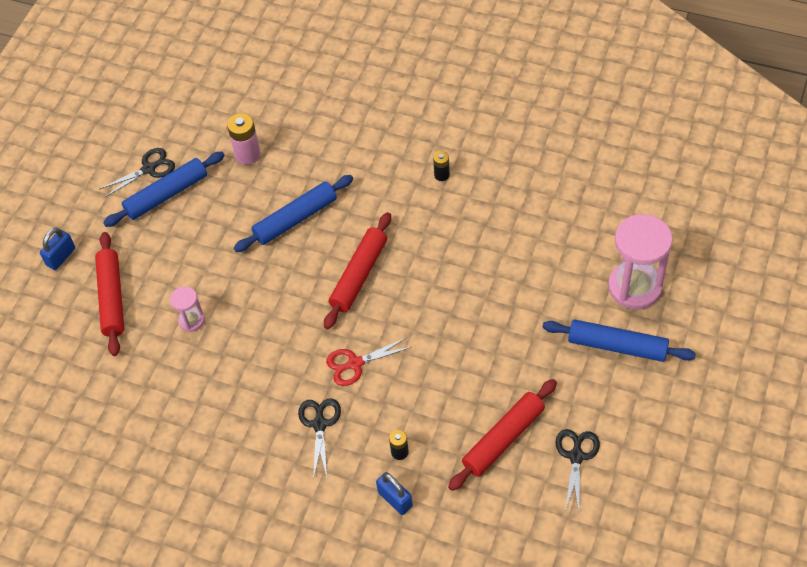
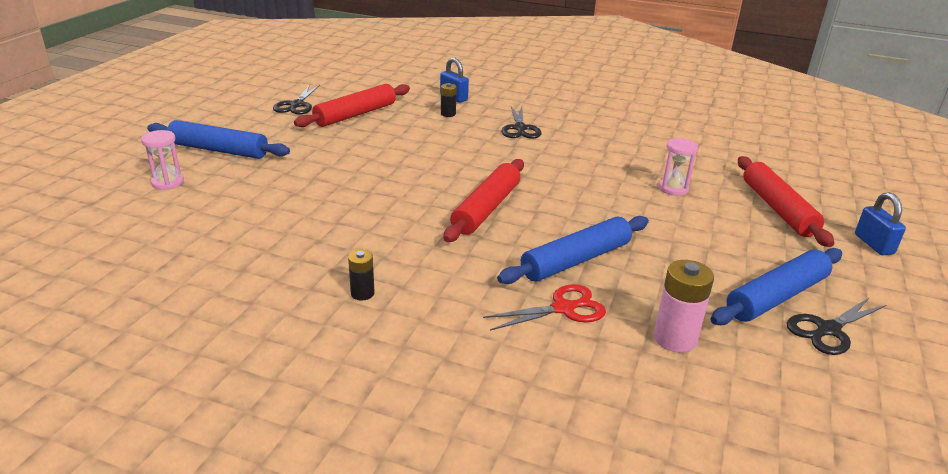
camera: 175 degrees right, 25 degrees down
blue padlock [40,228,75,270] -> blue padlock turned 45 degrees counterclockwise [855,192,906,255]
red scissors [326,338,411,386] -> red scissors moved to [483,284,606,331]
pink hourglass [608,214,673,309] -> pink hourglass [141,130,184,190], size x0.49

